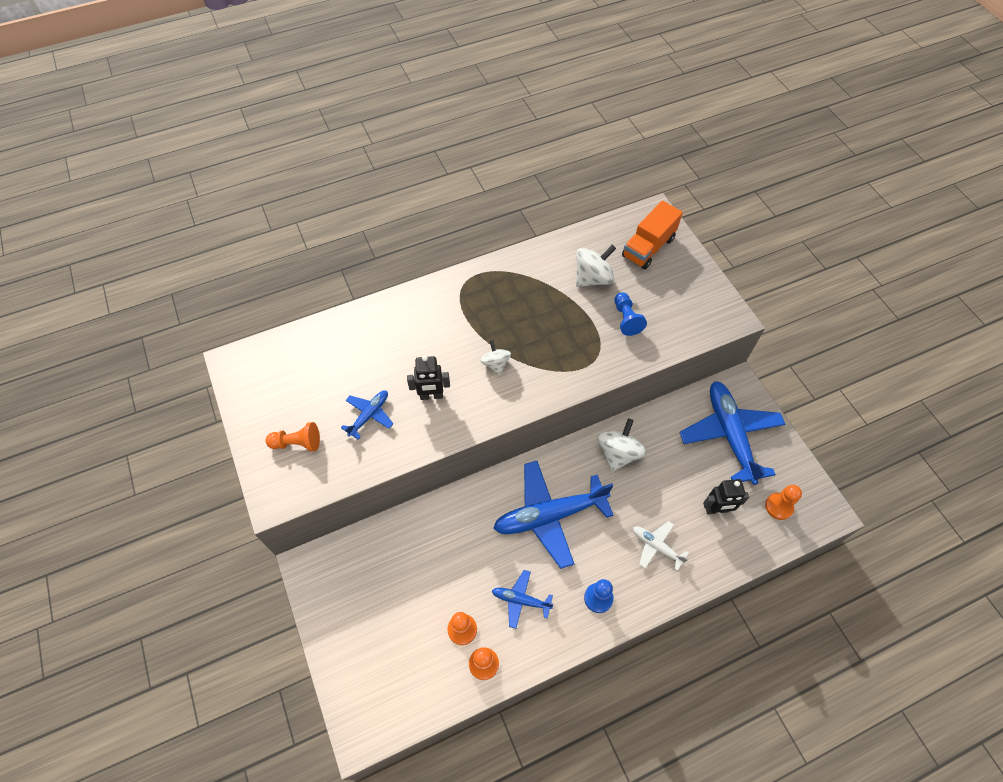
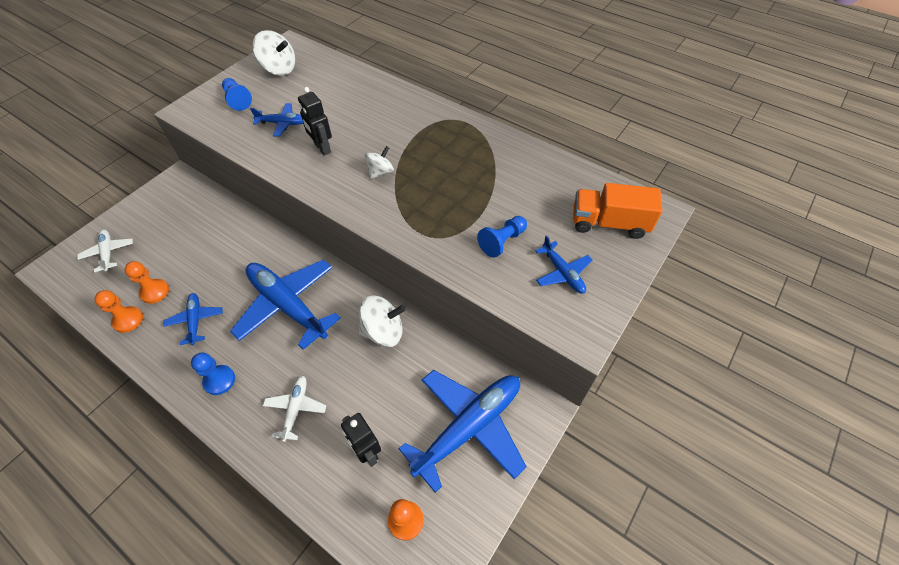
camera: 60 degrees right, 5 degrees down
orange pawn [266,422,320,452] -> blue pawn [222,78,252,111]
white spinning top [576,245,616,287] -> white spinning top moved to [253,30,295,75]
none -> white plane [77,230,133,272]
none -> blue plane [535,235,592,293]

